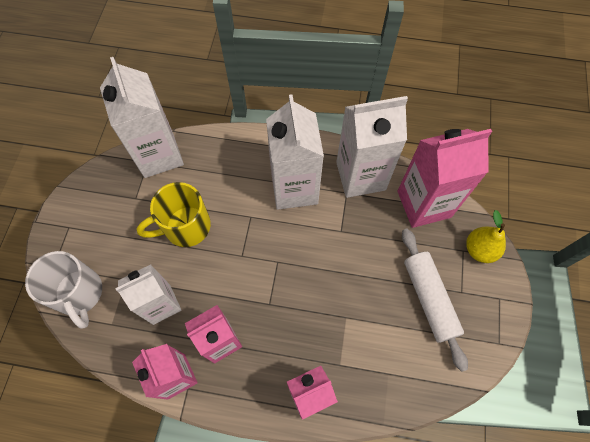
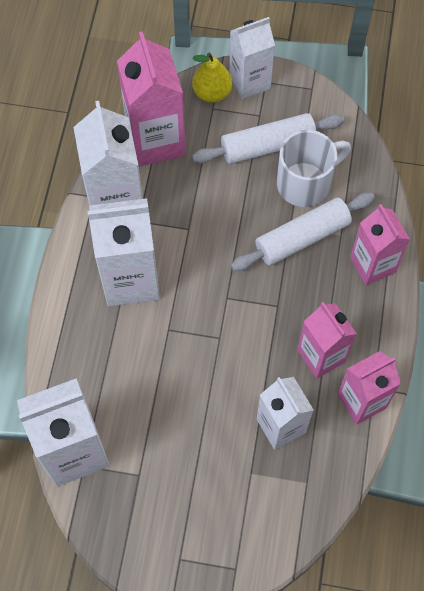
camera: 90 degrees left, 0 degrees up
white mug [25,251,102,328] -> white mug moved to [277,130,351,207]
yellow mug [137,182,211,247] -> none
none -> white carton [229,17,275,99]
none -> white rolling pin [231,192,375,271]

